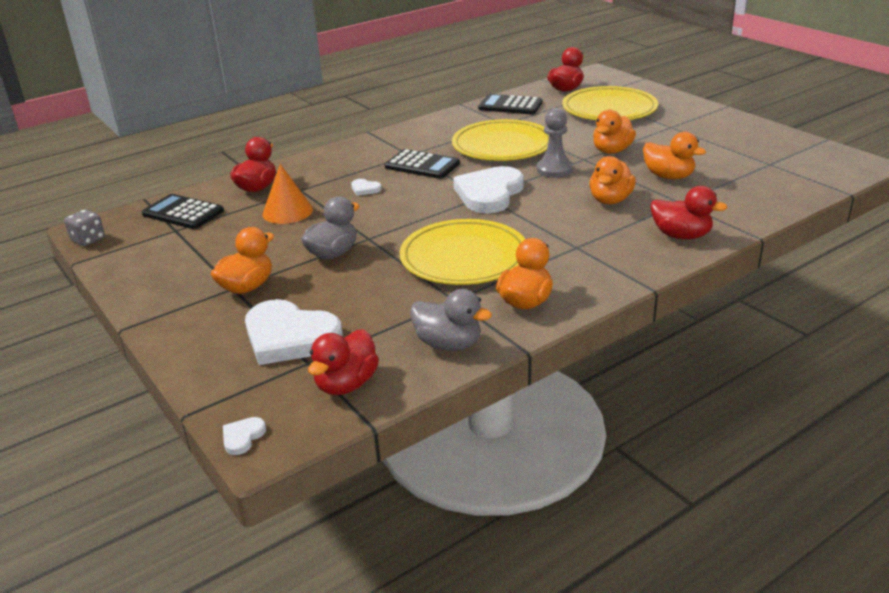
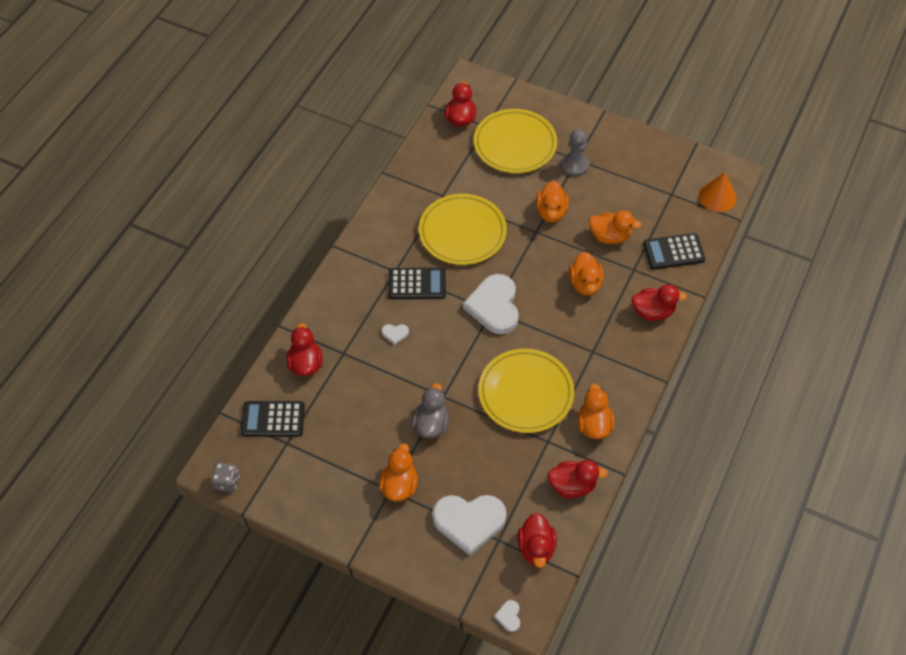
camera: 30 degrees left, 25 degrees up
orange cone [262,164,313,224] -> orange cone moved to [699,172,736,212]
grey duck [410,289,492,351] -> red duck [547,460,608,498]
black calculator [478,94,542,115] -> black calculator moved to [643,233,705,269]
grey pawn [537,108,573,178] -> grey pawn moved to [561,129,589,177]

